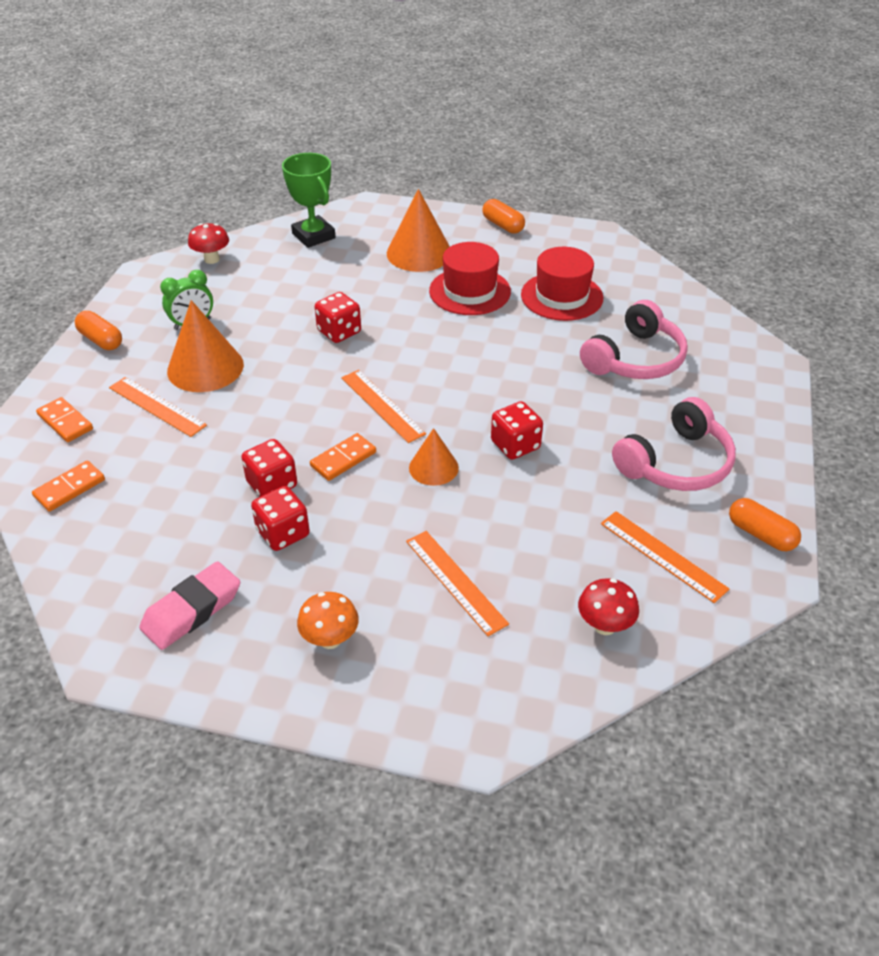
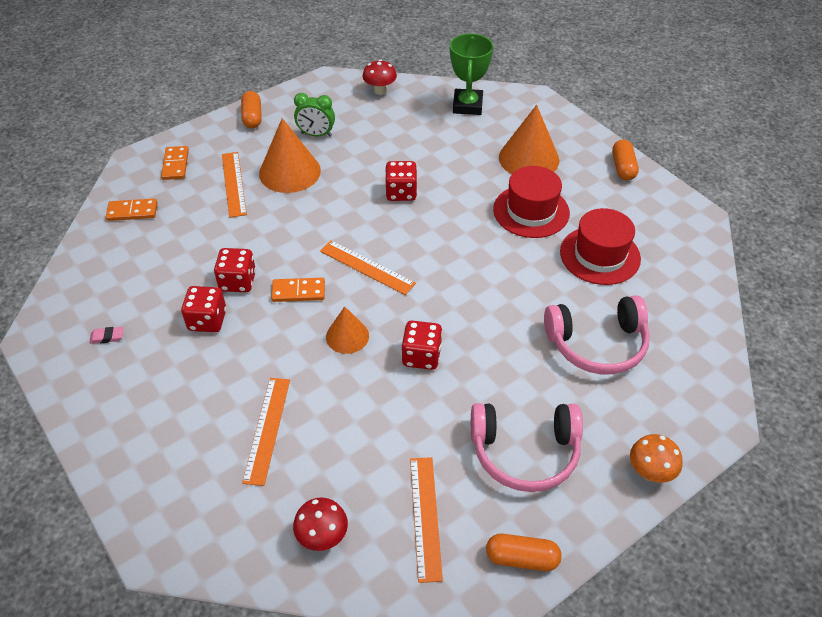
camera: 40 degrees right, 5 degrees up
pink eraser [139,561,240,650] -> pink eraser [89,327,124,344], size x0.45
orange mushroom [297,592,359,649] -> orange mushroom moved to [630,434,683,483]
orange ruler [341,370,426,443] -> orange ruler turned 60 degrees counterclockwise [320,240,416,295]
orange capsule [729,498,801,551] -> orange capsule turned 75 degrees counterclockwise [486,534,562,571]

